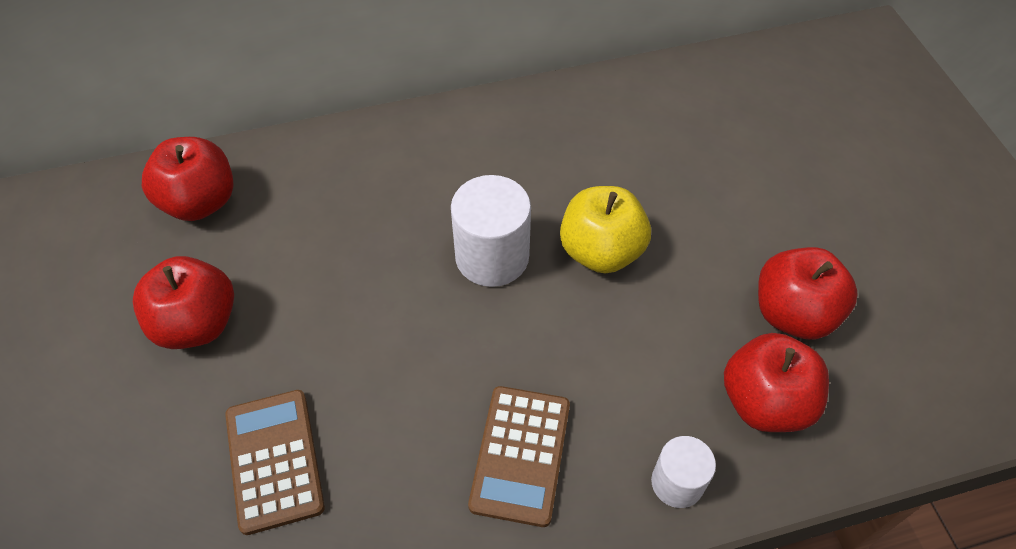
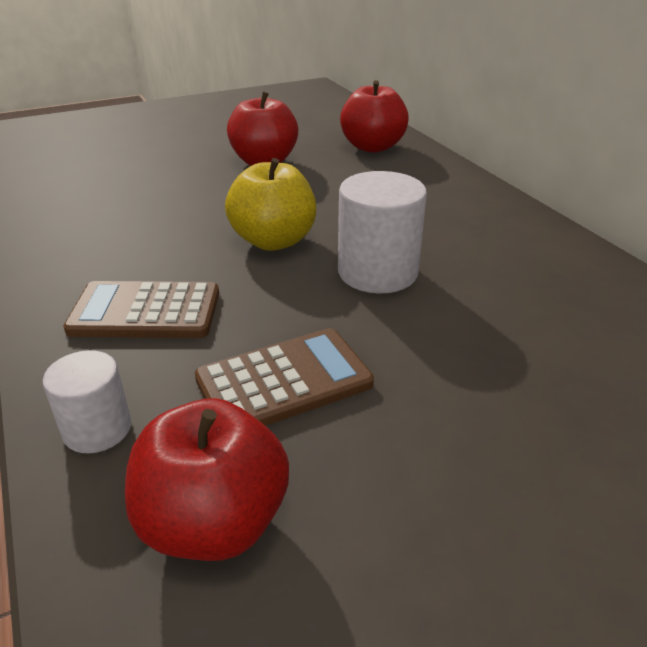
camera: 80 degrees right, 20 degrees down
brown calculator [225,390,325,535] -> brown calculator moved to [194,328,374,426]
yellow apple [560,186,651,273] -> yellow apple moved to [225,158,316,251]
red apple [758,247,858,340] -> none

